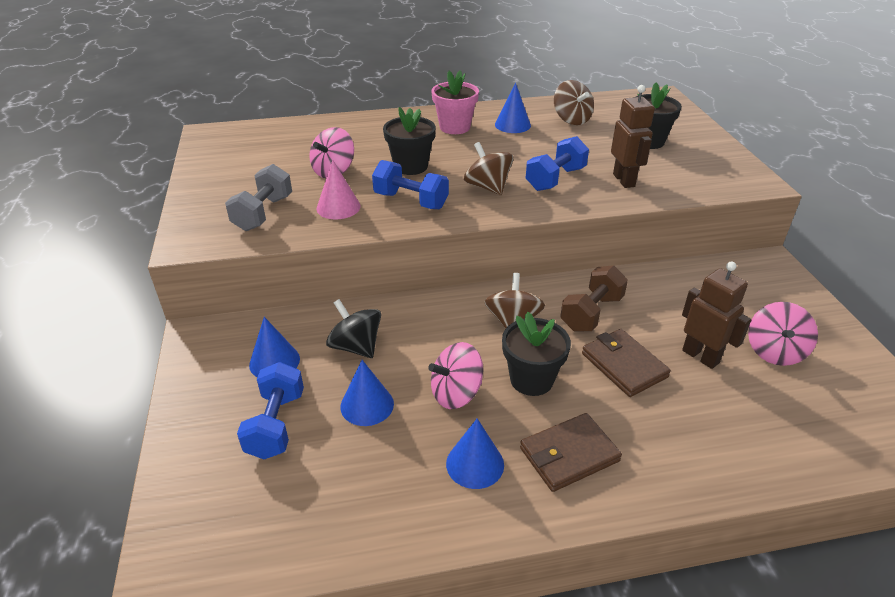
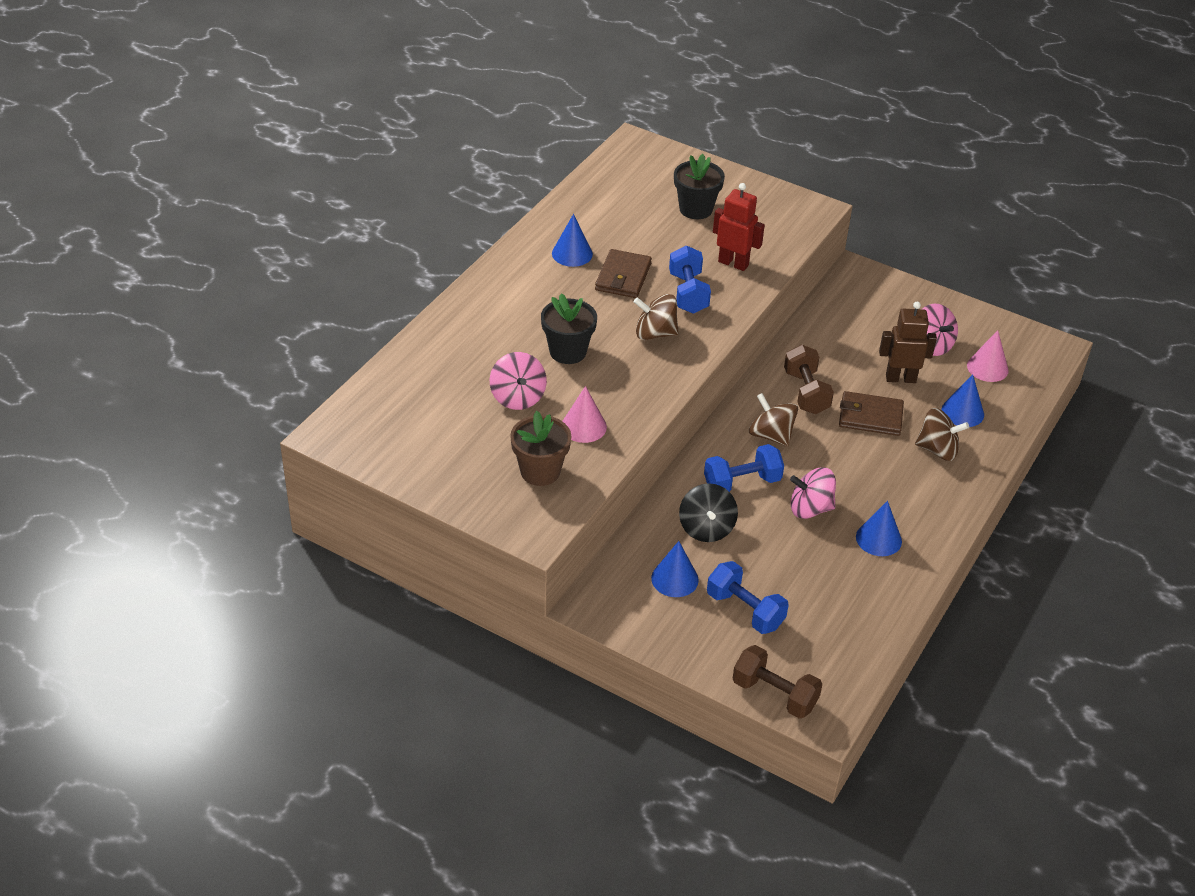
camera: 50 degrees left, 5 degrees up
grey dumbbell [225,164,292,231] -> brown flower pot [510,411,572,486]
black spinning top [326,299,381,358] -> black spinning top turned 90 degrees counterclockwise [679,483,738,542]
blue cone [340,360,394,426] -> blue cone moved to [942,374,984,427]
blue dumbbell [372,160,449,209] -> blue dumbbell moved to [704,444,784,492]
pink spinning top [428,342,483,409] -> pink spinning top turned 75 degrees clockwise [790,467,836,519]
pink flower pot [431,70,479,134] -> none
black flower pot [502,312,571,396] -> none
brown wallet [520,413,622,492] -> brown wallet moved to [595,249,652,298]
brown spinning top [554,80,594,125] -> brown spinning top moved to [915,408,969,461]
brown robot [611,85,655,188] -> red robot [713,183,765,271]
none -> brown dumbbell [733,645,822,719]
none -> pink cone [967,330,1009,382]

